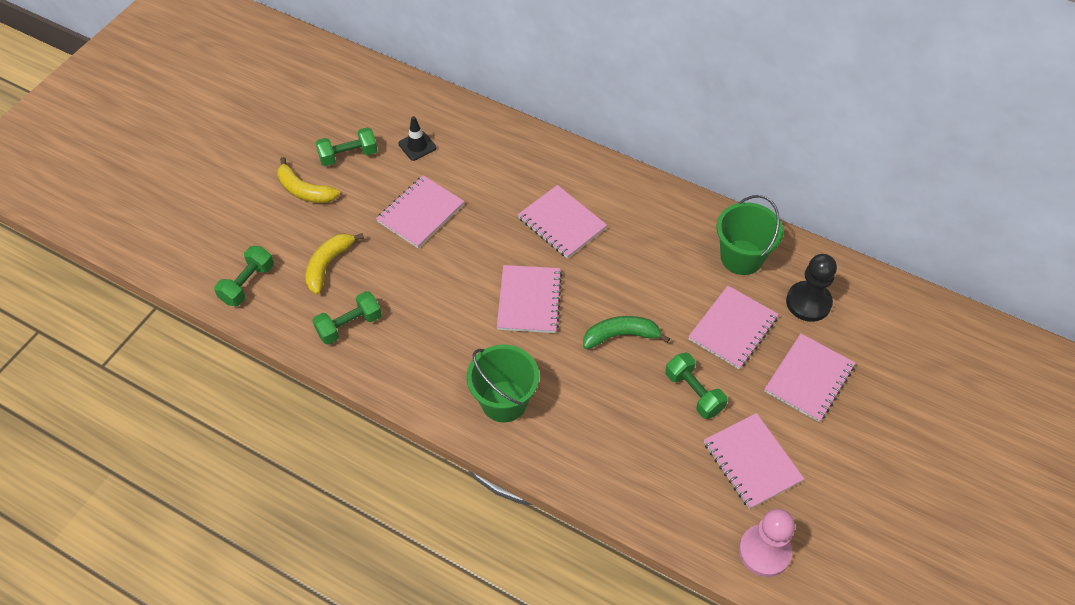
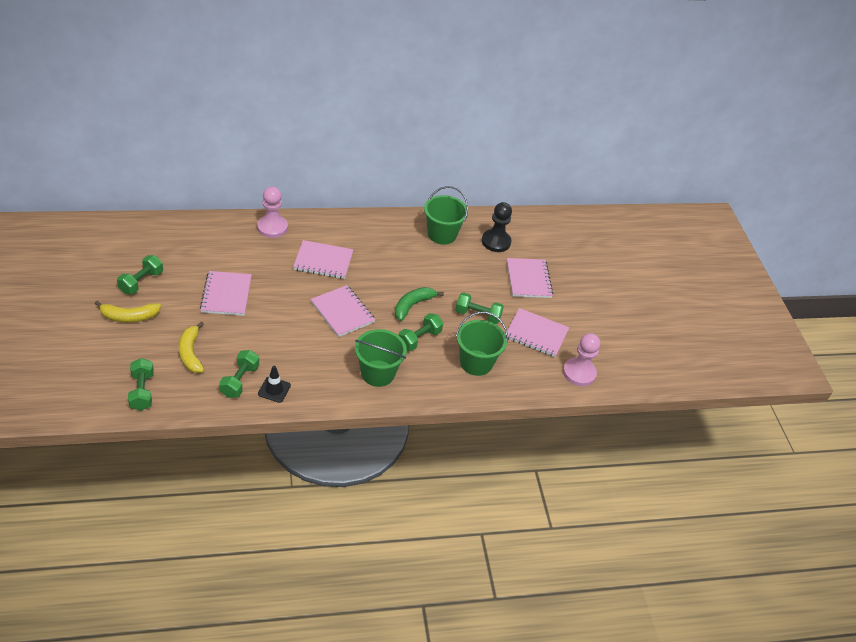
camera: 45 degrees left, 10 degrees down
black traffic cone [398,116,436,161] -> black traffic cone moved to [258,365,291,403]
pink notebook [688,285,779,369] -> none
none -> pink pawn [257,186,288,238]
none -> green dumbbell [399,313,443,351]
none -> green bucket [456,312,508,376]

